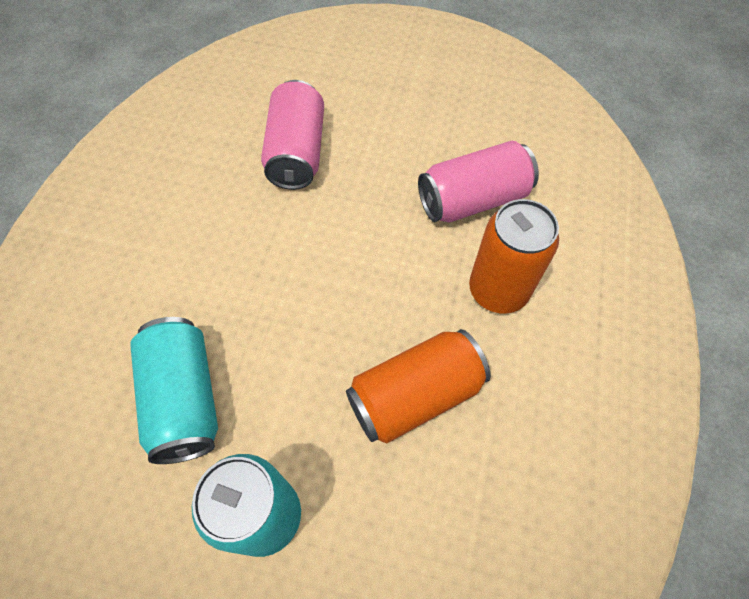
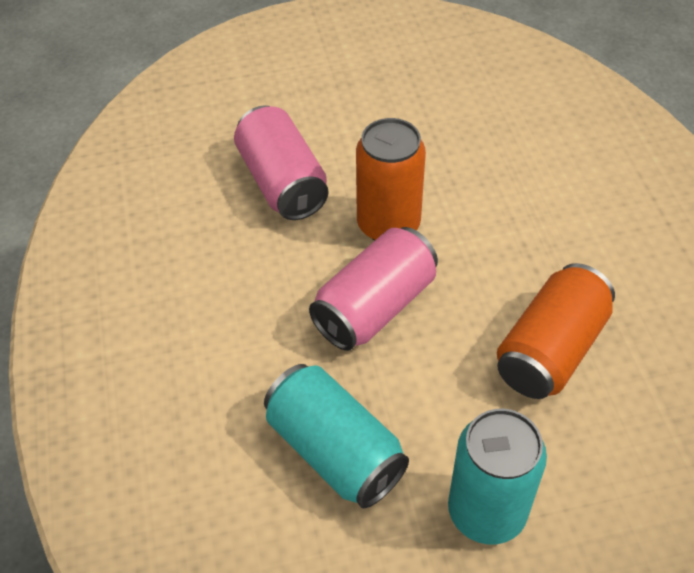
camera: 25 degrees left, 10 degrees down
pink can [418,141,539,222] -> pink can moved to [309,227,438,351]
orange can [469,199,559,313] -> orange can moved to [356,118,426,241]

